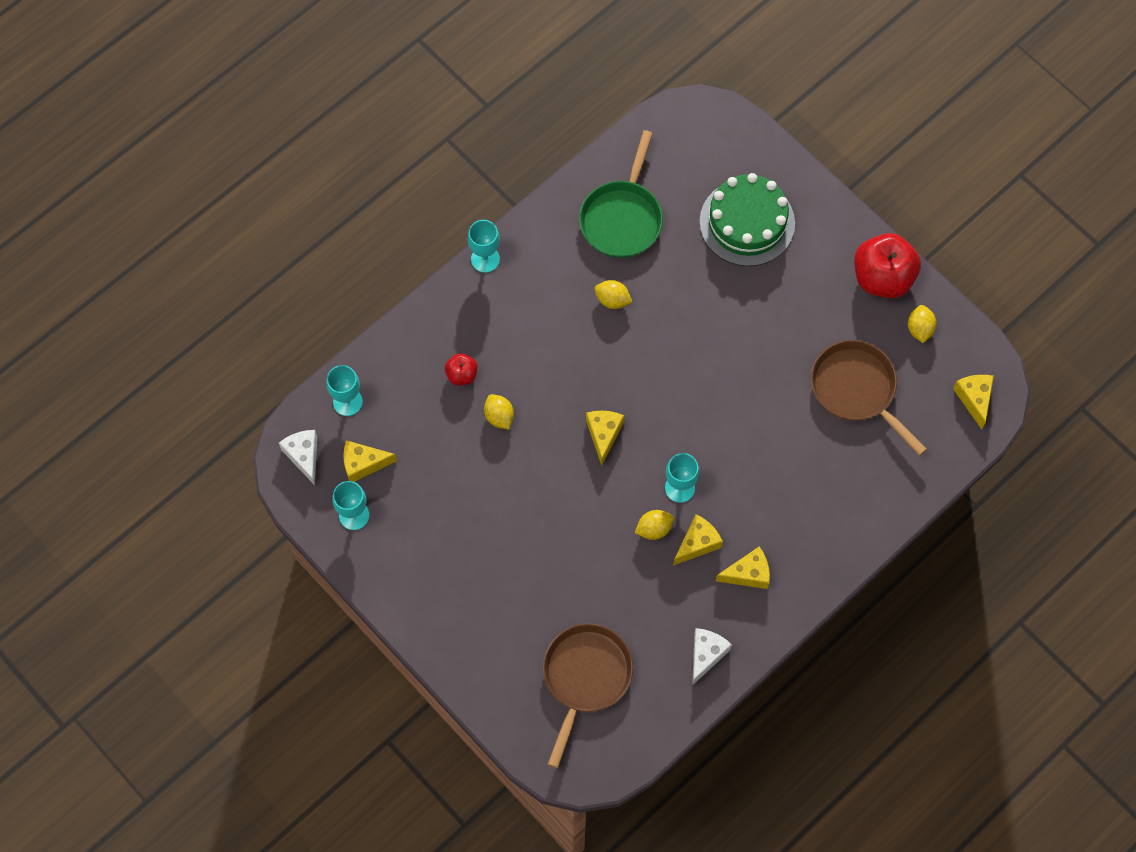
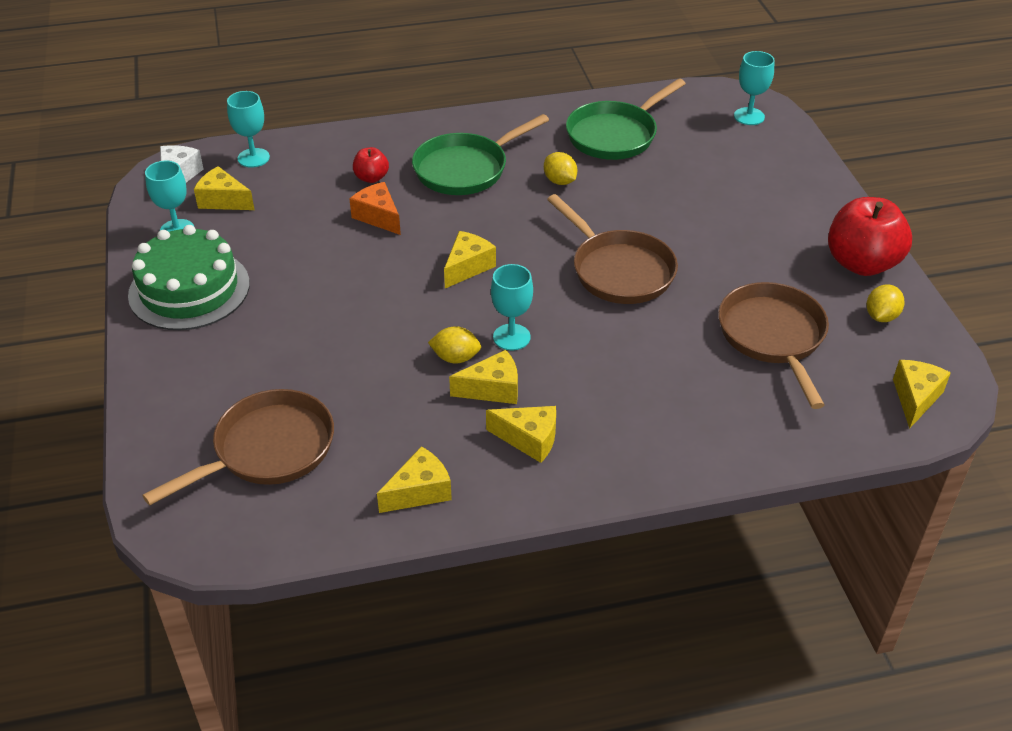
camera: 30 degrees right, 25 degrees down
turquoise goblet [468,220,500,273] -> turquoise goblet moved to [734,51,774,125]
yellow lemon [484,394,514,430] -> orange cheese [349,182,401,235]
white cheese [692,628,732,686] -> yellow cheese [377,446,452,513]
green cake [699,173,795,266] -> green cake moved to [128,225,250,330]
none -> green pan [412,114,549,195]
none -> brown pan [547,194,678,304]

